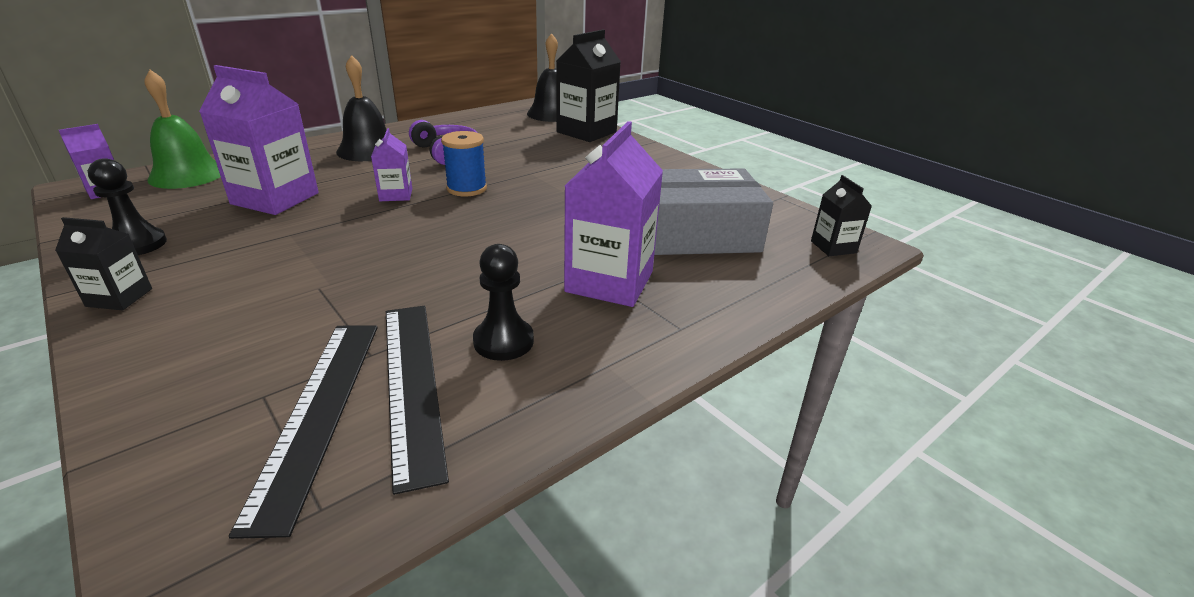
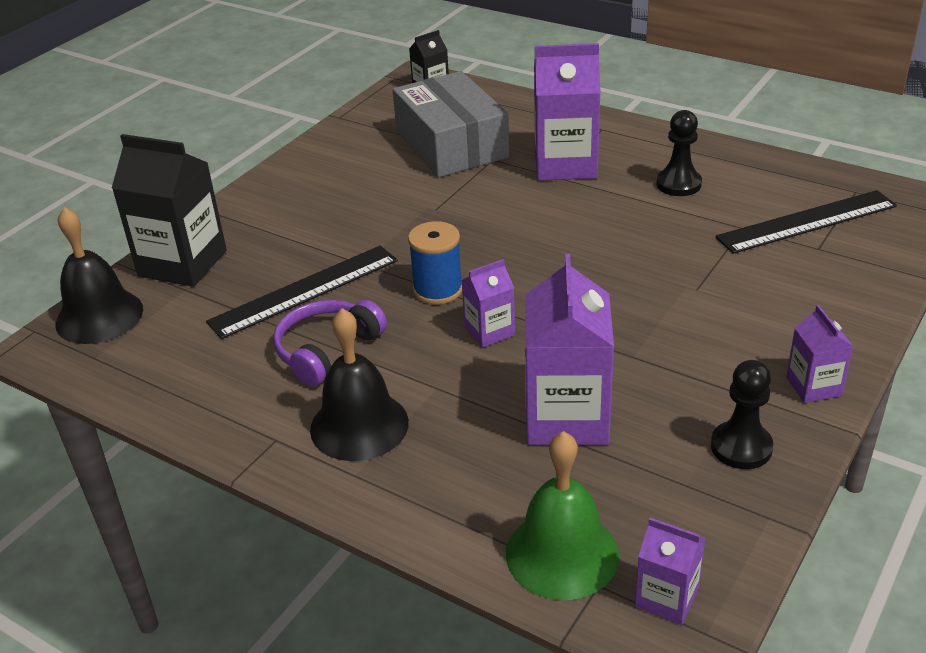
camera: 105 degrees left, 5 degrees up
black carton [55,217,152,310] -> purple carton [786,305,854,403]
black ruler [386,306,449,495] -> black ruler moved to [206,246,398,339]

